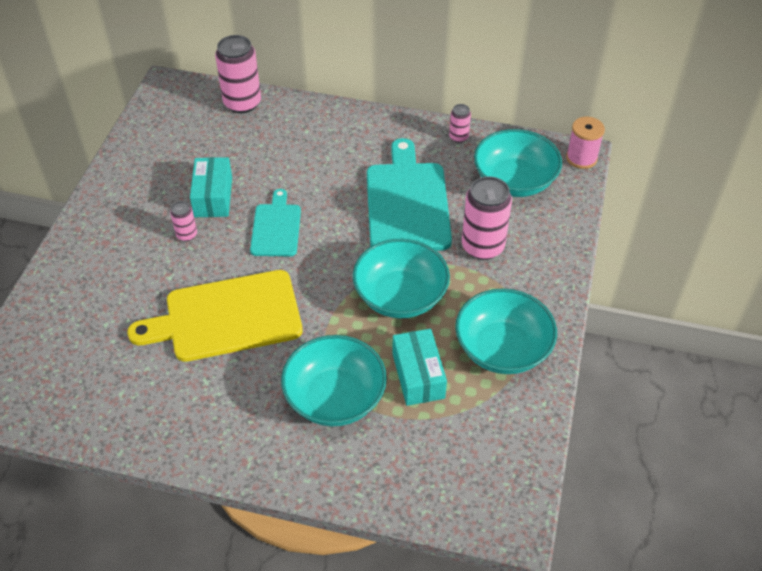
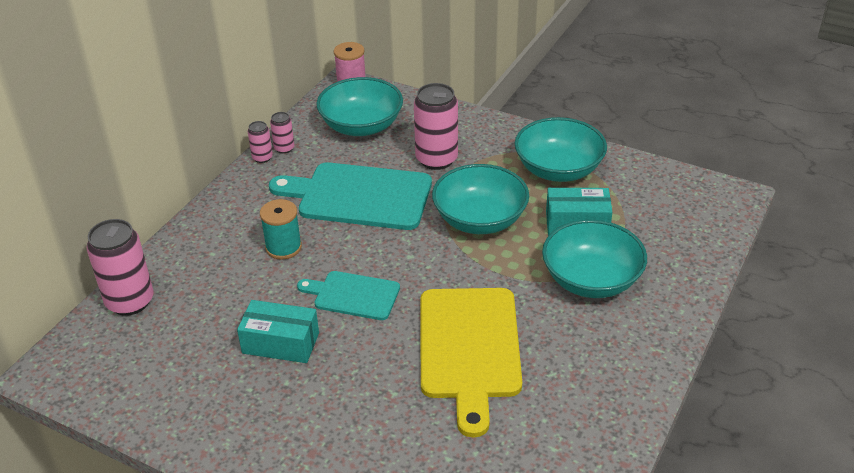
camera: 75 degrees left, 10 degrees down
pink can [170,201,197,241] -> pink can moved to [248,121,273,163]
none -> turquoise spool [260,199,302,260]

